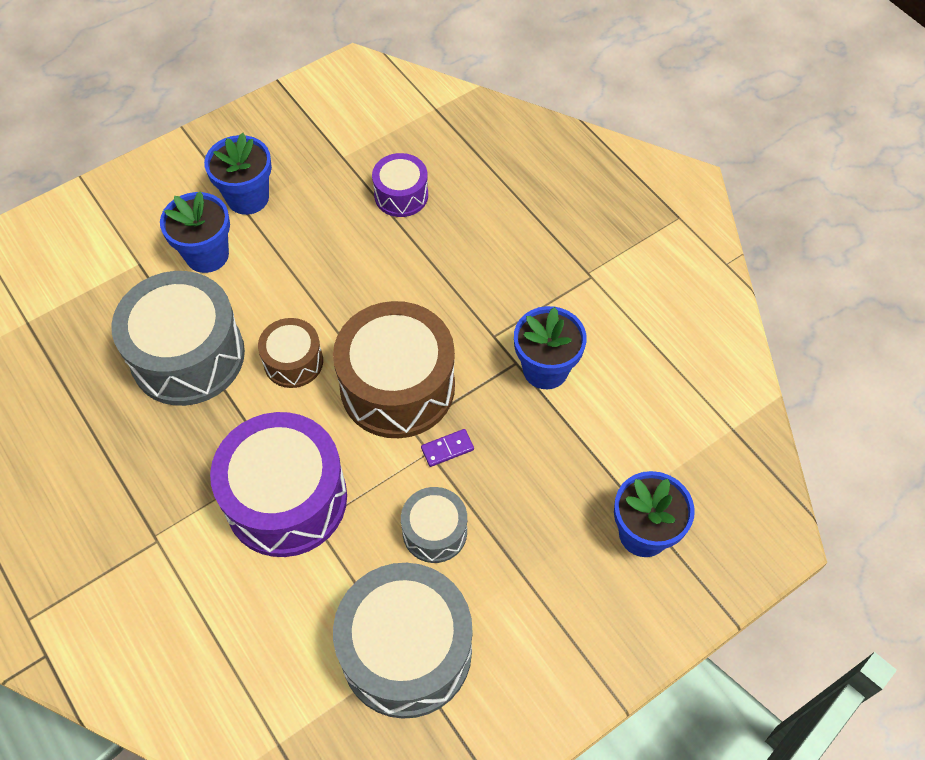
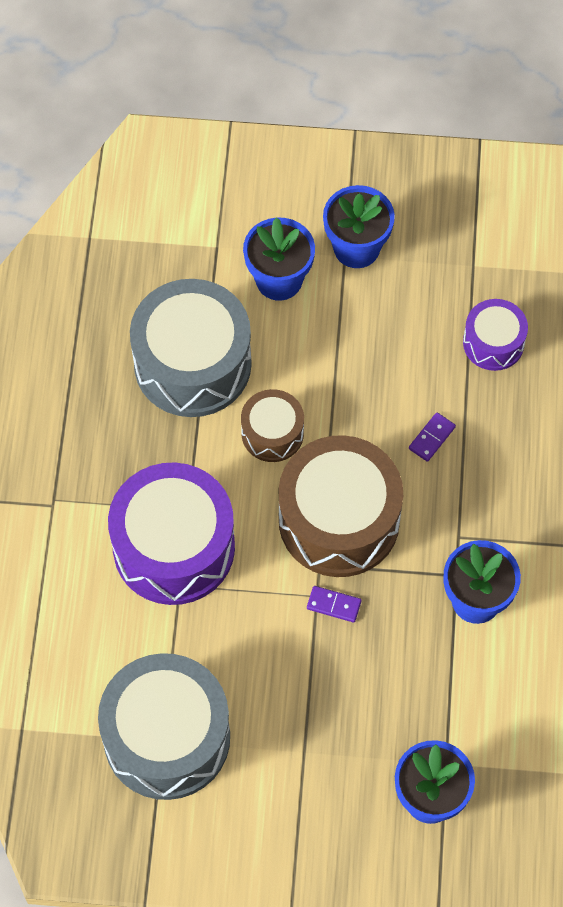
camera: 40 degrees right, 5 degrees up
grey drum [401,487,467,563] -> none
none -> purple domino [409,412,456,462]

